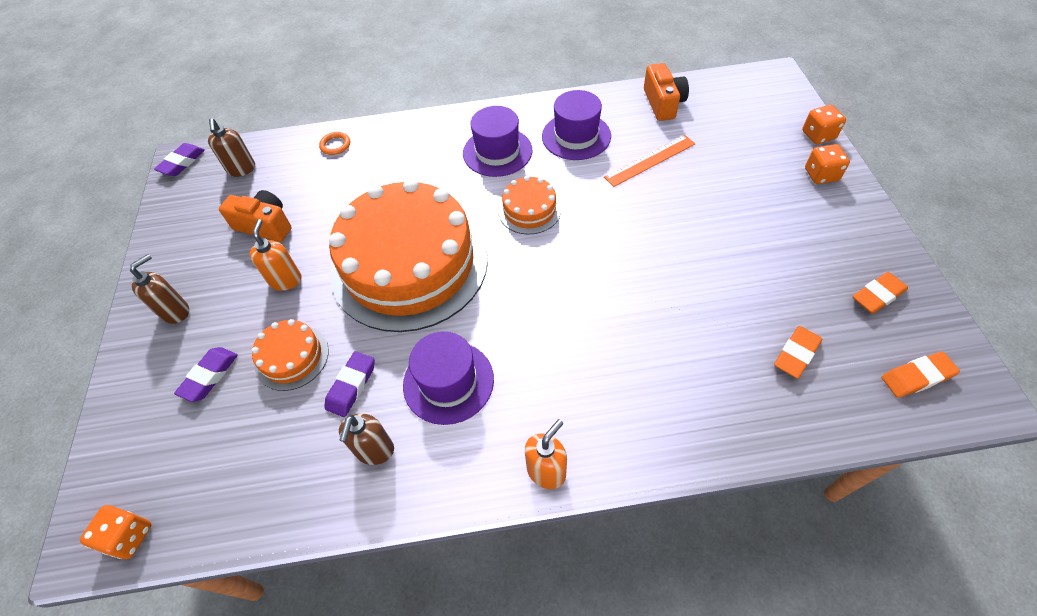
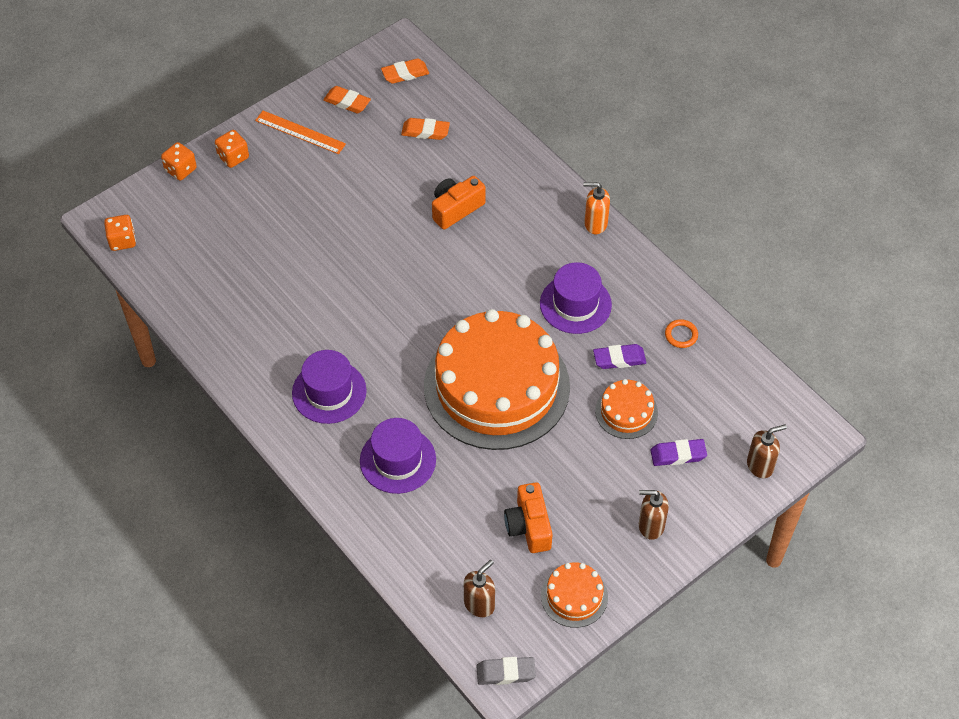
camera: 125 degrees left, 0 degrees up
orange dice [80,505,151,559] -> orange dice moved to [104,215,136,251]
purple eraser [154,143,205,176] -> grey eraser [477,657,536,685]
orange soap dispenser [249,219,301,291] -> none
orange ring [319,132,350,155] -> orange ring moved to [665,319,698,348]
brown soap dispenser [339,413,394,465] -> brown soap dispenser moved to [747,424,787,478]
orange cake [498,176,561,234] -> orange cake moved to [541,562,608,628]
purple hat [542,90,611,160] -> purple hat moved to [360,418,436,494]
orange ruler [604,135,695,187] -> orange ruler moved to [255,111,346,154]
orange camera [644,63,689,121] -> orange camera moved to [432,176,486,230]
orange eraser [882,351,960,398] -> orange eraser turned 60 degrees counterclockwise [381,58,429,84]

